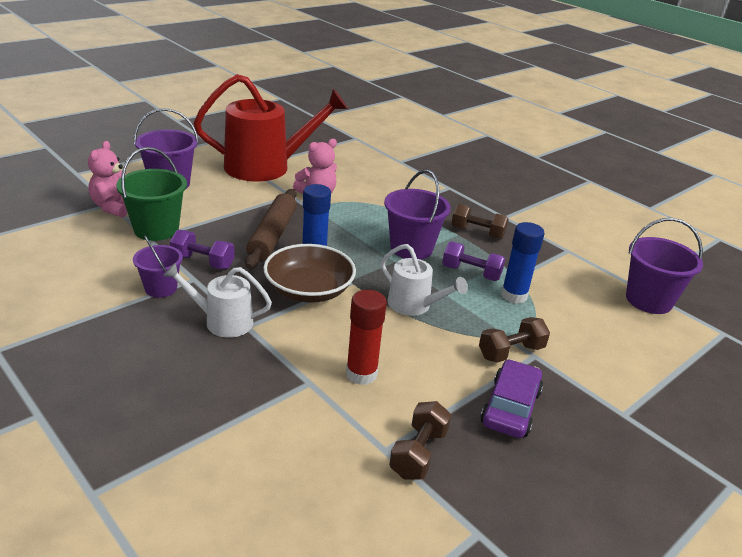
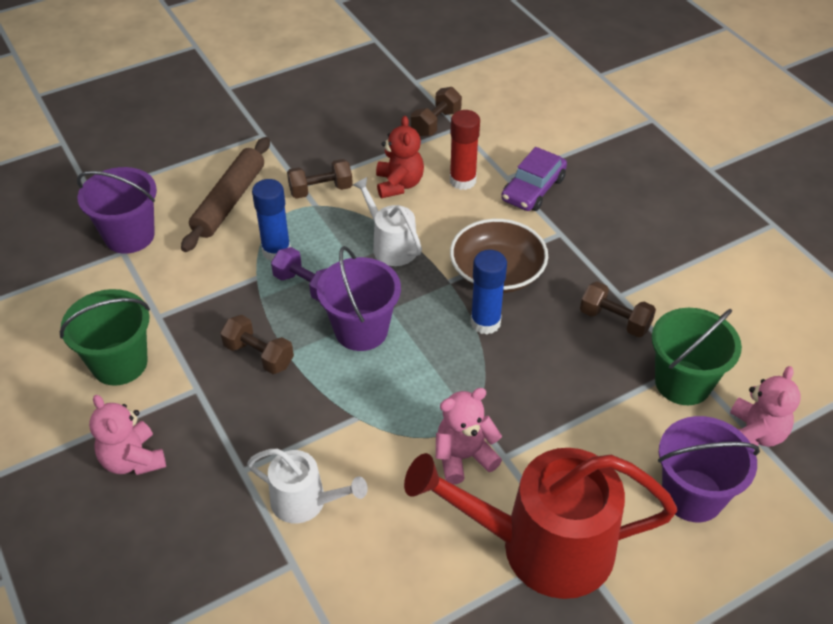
camera: 165 degrees left, 15 degrees up
purple bucket [133,235,183,298] -> none
white watering can [163,263,272,338] -> white watering can moved to [247,449,368,524]
purple dumbbell [170,230,235,269] -> brown dumbbell [580,282,656,337]
brown rolling pin [245,189,297,269] -> brown rolling pin moved to [181,137,270,252]
purple car [480,359,543,438] -> purple car moved to [501,147,567,211]
none -> green bucket [59,289,150,386]
none -> pink teddy bear [89,395,166,475]
none -> red teddy bear [376,116,424,198]

